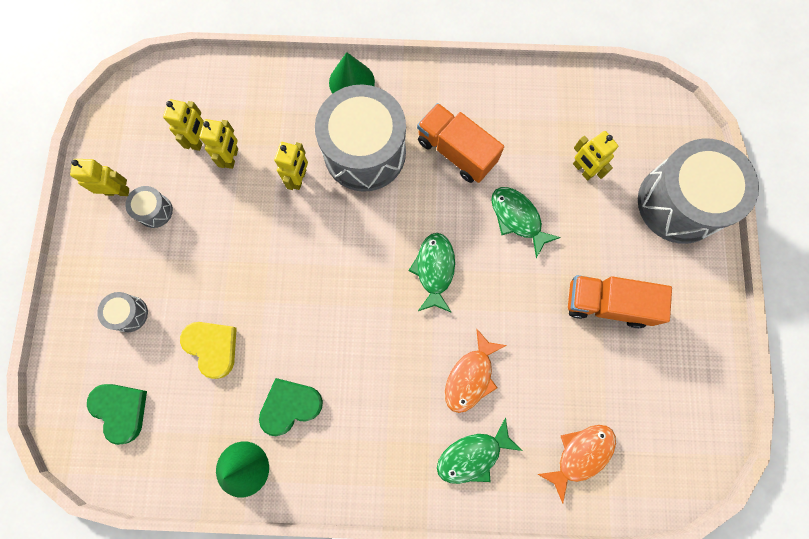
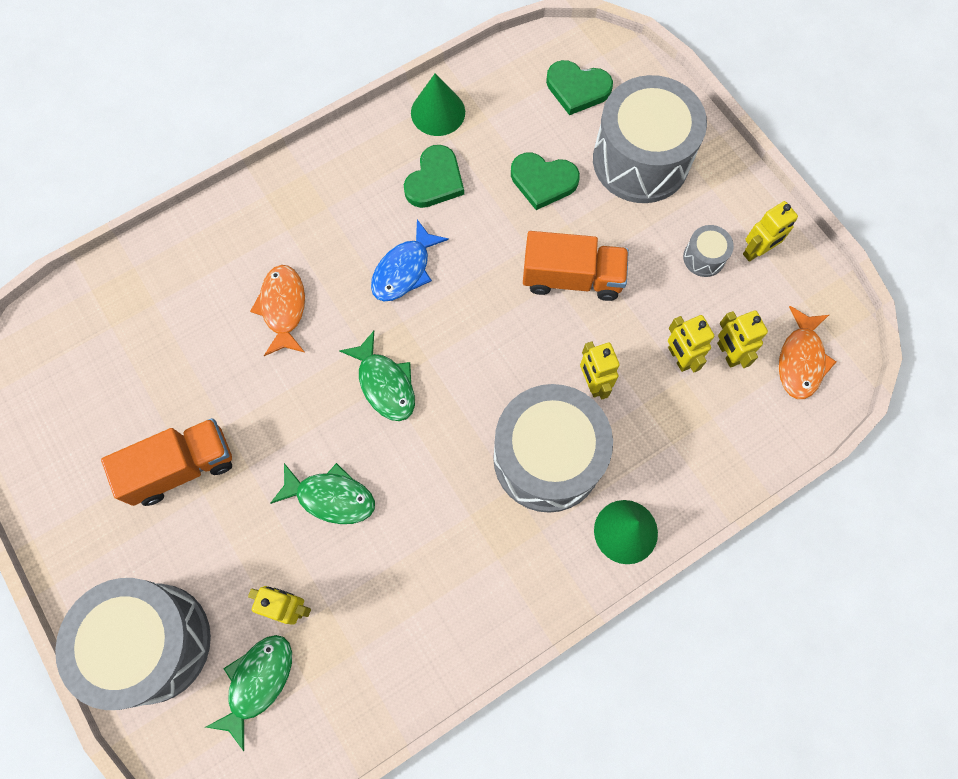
camera: 145 degrees right, 5 degrees down
grey drum [97,292,148,332] -> grey drum [593,75,707,203], size x2.40
yellow heart [180,322,237,379] -> green heart [511,153,580,210]
orange truck [417,103,504,183] -> orange truck moved to [523,231,629,301]
green fish [437,417,523,484] -> green fish moved to [206,635,292,751]
orange fish [537,425,616,504] -> orange fish moved to [779,306,836,399]
none -> blue fish [371,219,449,301]

